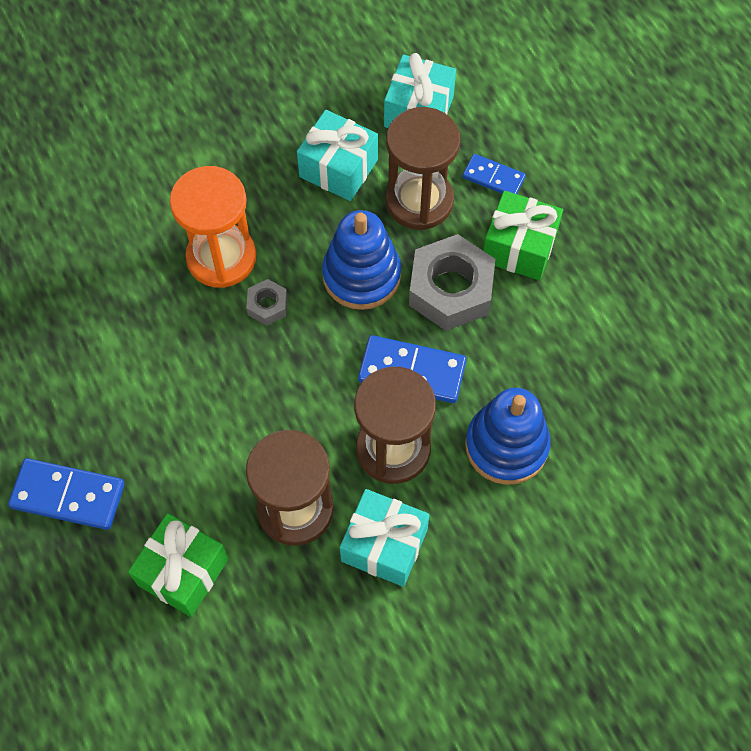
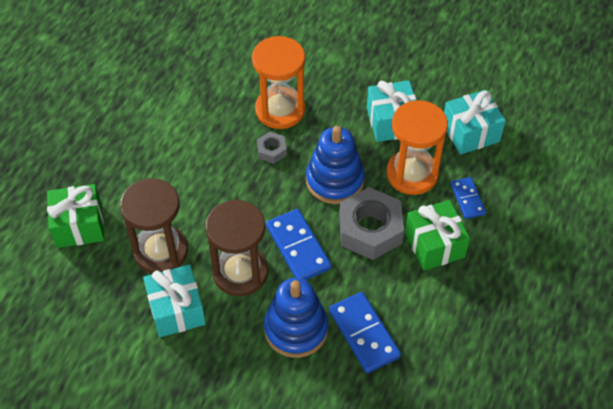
camera: 50 degrees right, 10 degrees down
blue domino [8,458,125,530] -> blue domino moved to [329,292,401,373]
brown hourglass [386,107,460,230] -> orange hourglass [386,100,448,195]

